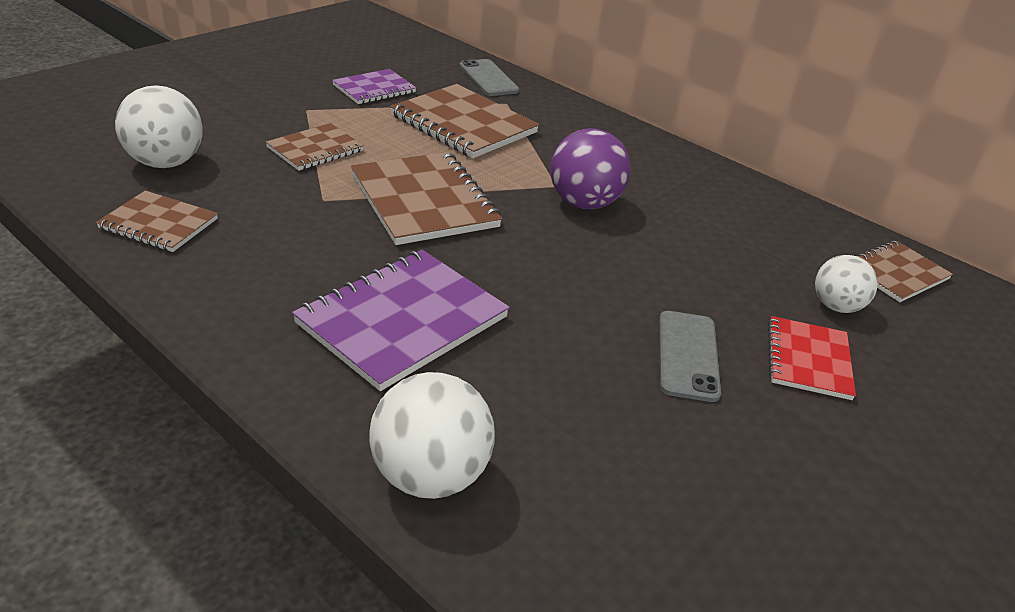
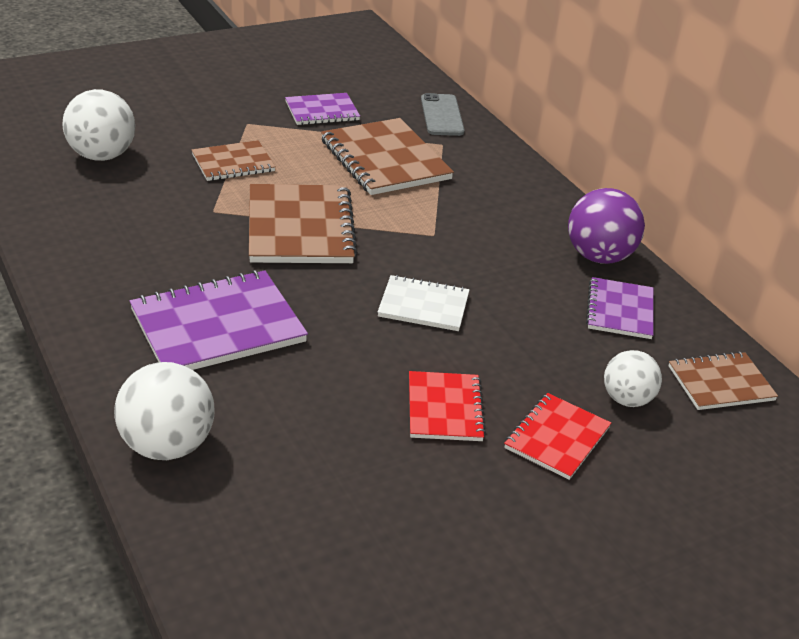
camera: 20 degrees right, 0 degrees up
brown notebook [96,190,218,252] -> none
purple ball [550,128,631,209] -> purple ball moved to [568,188,645,264]
grey phone [659,311,721,402] -> red notebook [409,371,486,441]
none -> white notebook [377,275,469,331]
none -> purple notebook [586,277,653,339]

